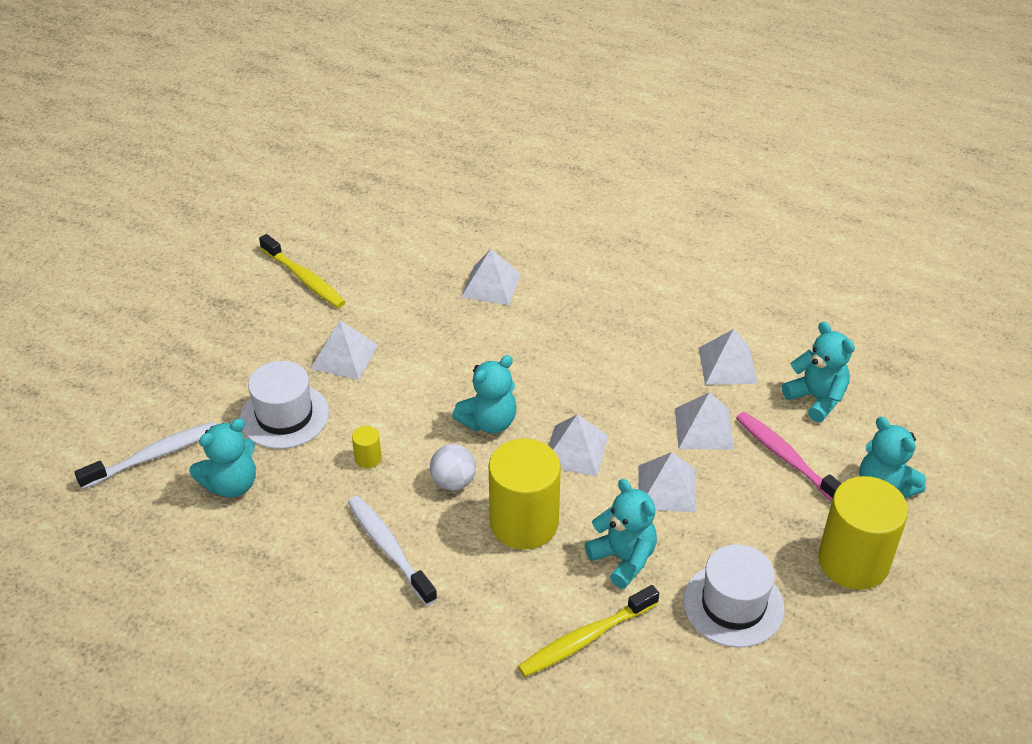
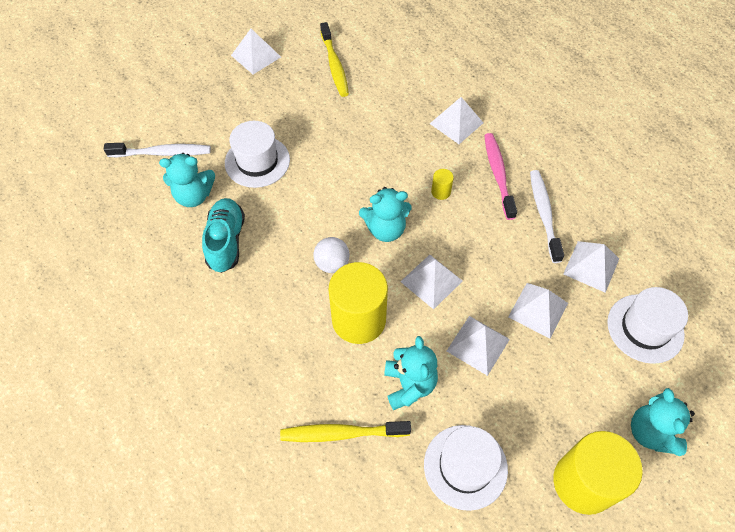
camera: 30 degrees right, 15 degrees up
white pyramid [311,320,378,380] -> white pyramid moved to [231,29,281,74]
white toothbrush [348,496,438,606] -> white toothbrush moved to [530,170,564,263]
yellow cylinder [352,426,382,468] -> yellow cylinder moved to [431,169,454,200]
pink toothbrush [736,412,841,502] -> pink toothbrush moved to [484,133,517,220]
turquoise teddy bear [782,322,855,422] -> white hat [607,287,688,364]
none -> turquoise shoe [202,198,245,273]

